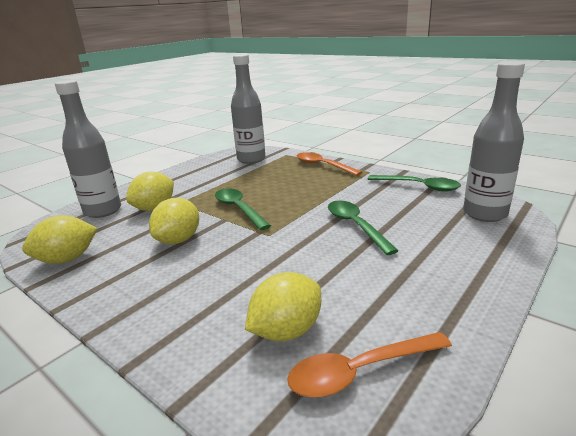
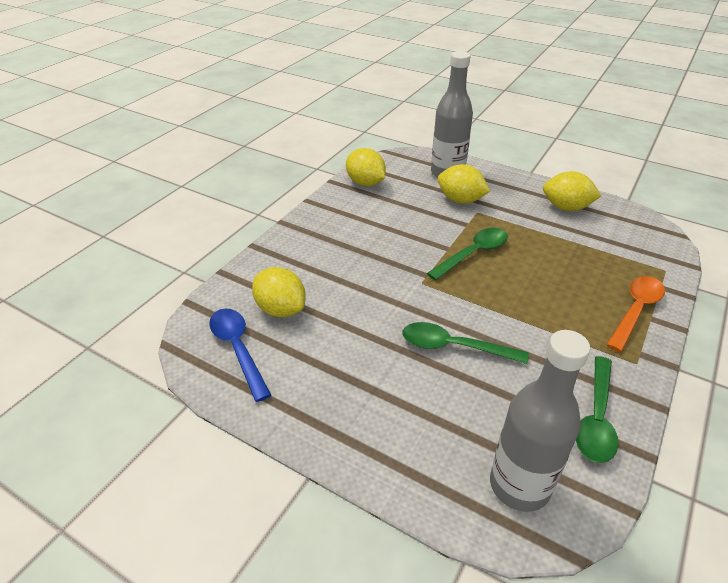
camera: 80 degrees right, 15 degrees up
yellow lemon [149,198,199,244] -> yellow lemon moved to [543,171,601,211]
grey bottle [231,54,266,164] -> none
orange spoon [287,332,452,398] -> blue spoon [209,308,271,402]
green spoon [328,201,399,255] -> green spoon turned 135 degrees counterclockwise [402,322,529,364]

